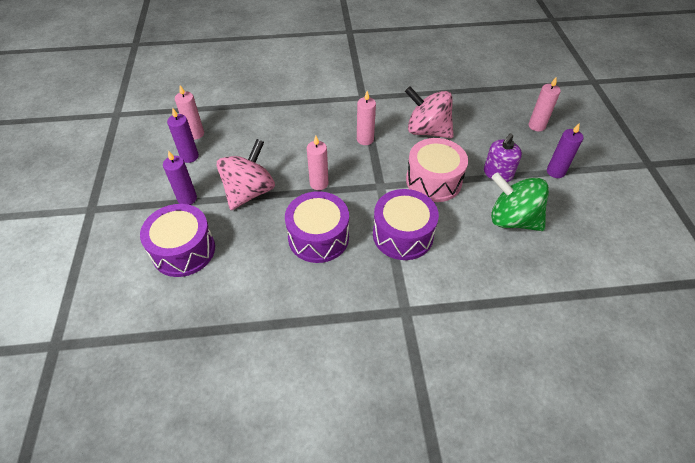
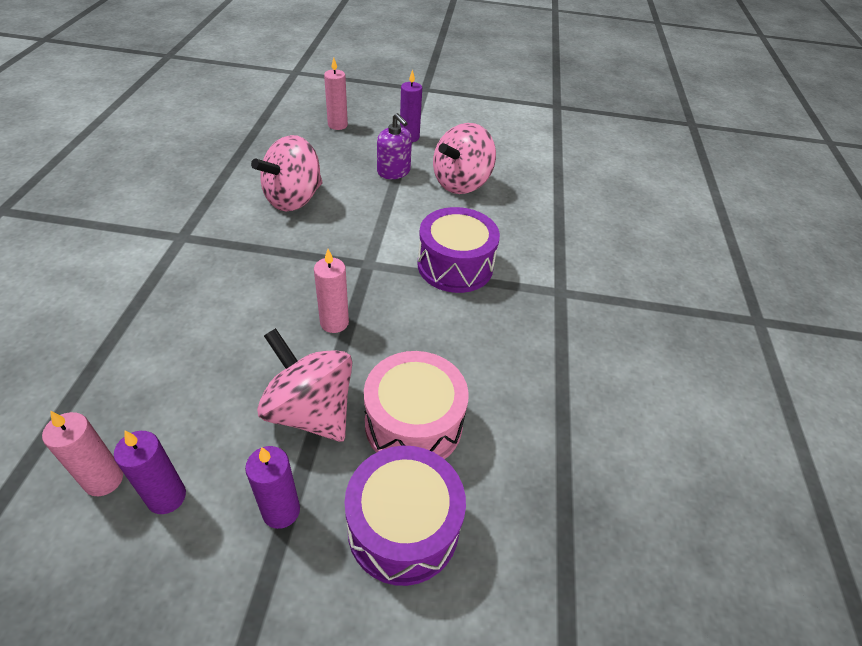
camera: 80 degrees left, 5 degrees down
purple drum [285,191,349,263] -> none
pink candle [357,91,376,145] -> none
pink drum [406,138,468,202] -> pink drum moved to [364,351,469,459]
green spinning top [491,172,549,231] -> pink spinning top [433,123,496,194]

